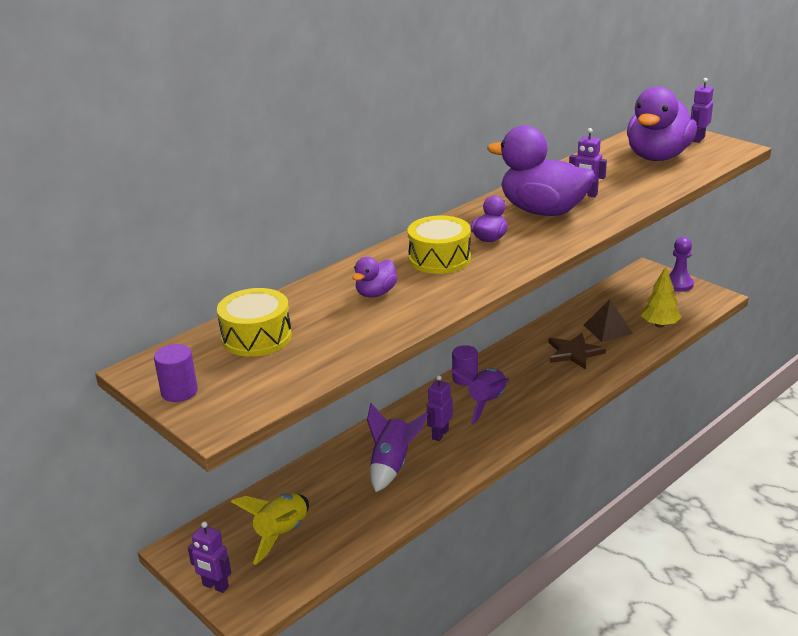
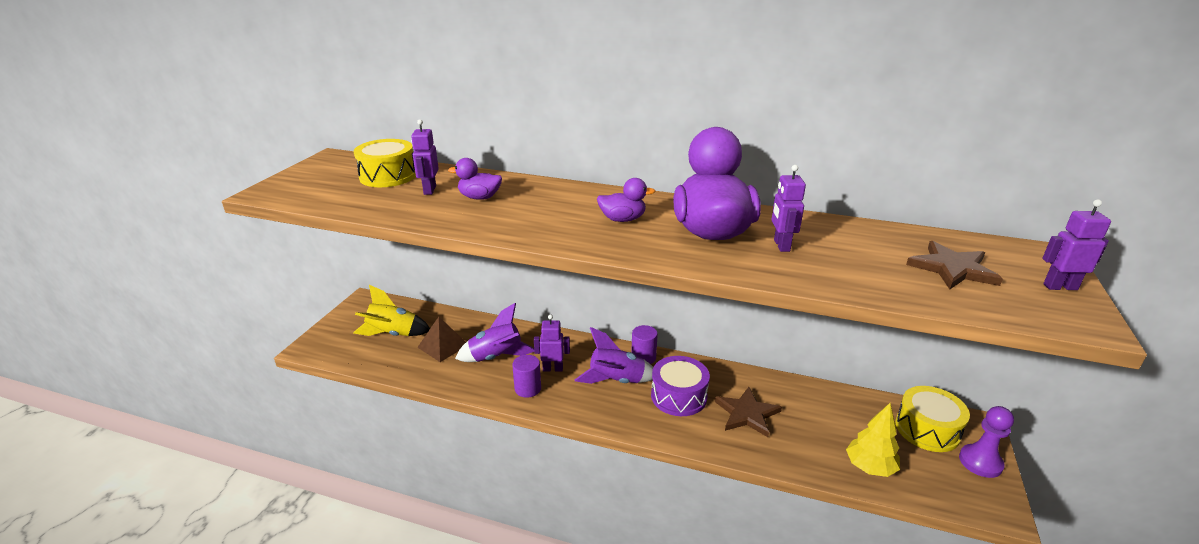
camera: 60 degrees right, 0 degrees up
purple cylinder [154,344,198,402] -> purple cylinder moved to [512,355,541,398]
purple robot [188,521,231,593] -> purple robot moved to [411,119,439,195]
yellow drum [408,215,471,274] -> yellow drum moved to [895,386,970,452]
brown pyramid [584,299,633,342] -> brown pyramid moved to [417,317,466,362]
purple duck [627,86,697,161] -> brown star [906,241,1003,289]
none -> purple drum [651,356,710,416]

